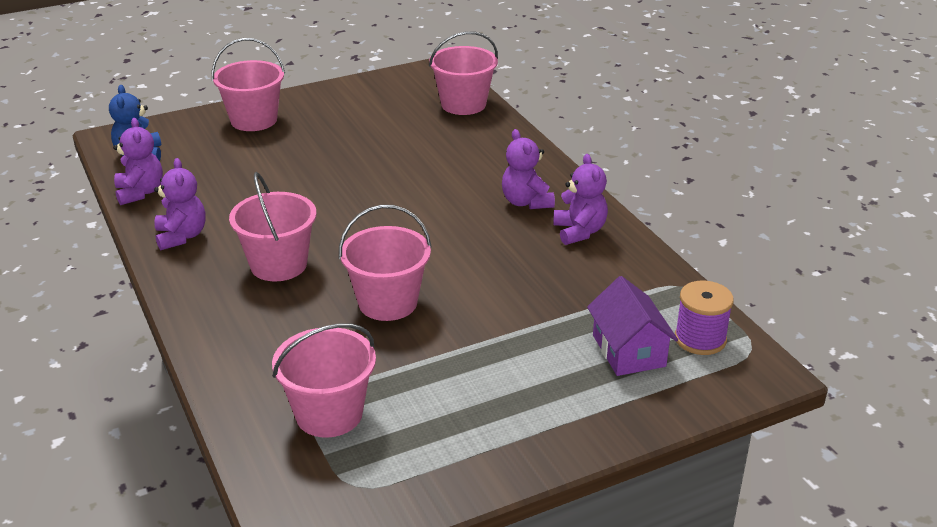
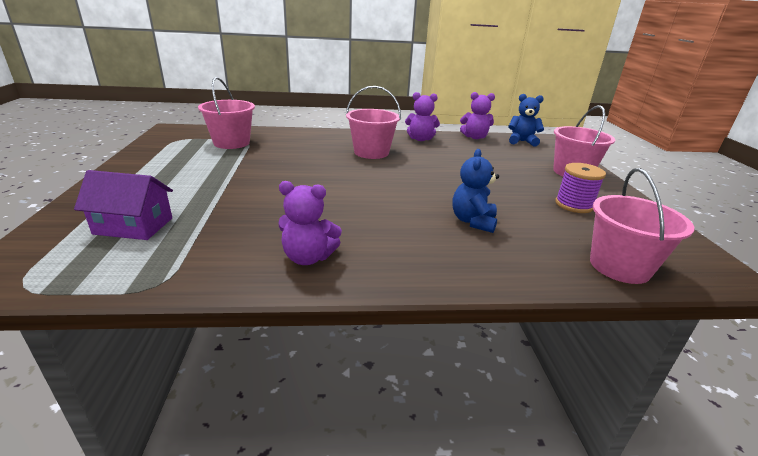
camera: 110 degrees right, 5 degrees down
pink bucket [339,205,432,321] -> none
purple teddy bear [502,129,555,209] -> none
purple spool [675,280,734,355] -> purple spool moved to [555,163,606,213]
none -> blue teddy bear [452,149,499,233]

